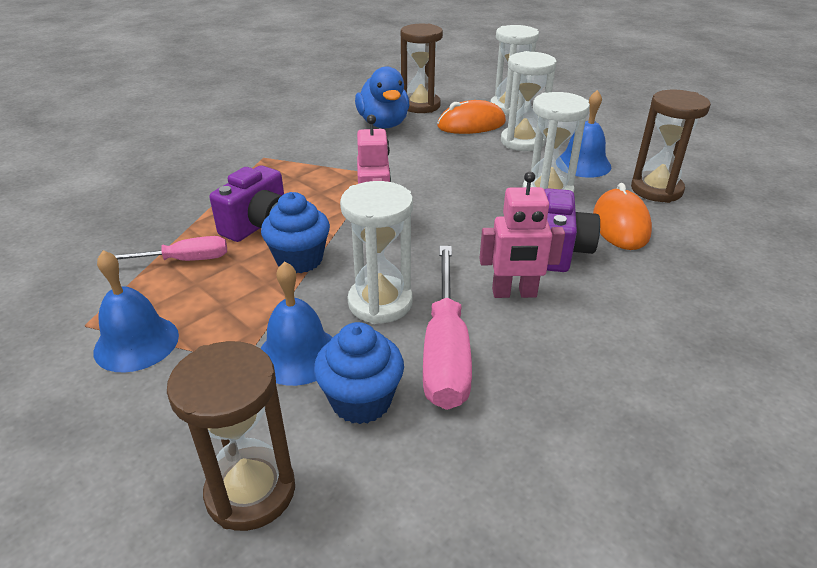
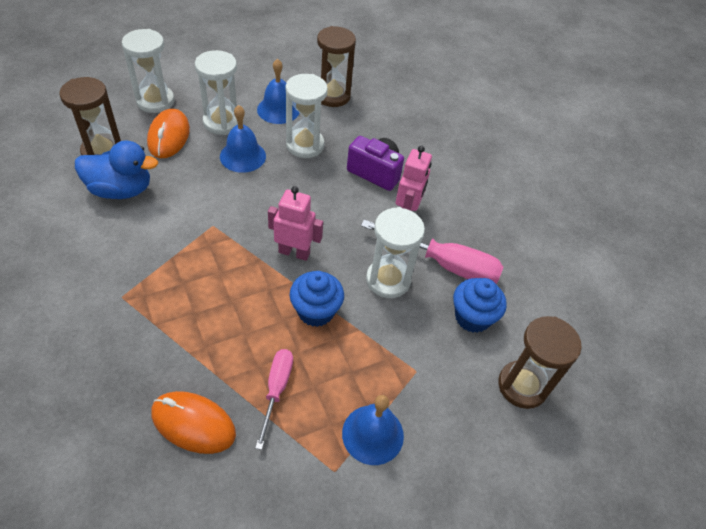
camera: 75 degrees left, 15 degrees up
purple camera [209,166,284,242] -> none
blue bell [261,261,333,386] -> blue bell moved to [220,105,266,173]
orange mouse [593,183,652,250] -> orange mouse moved to [151,391,236,454]

